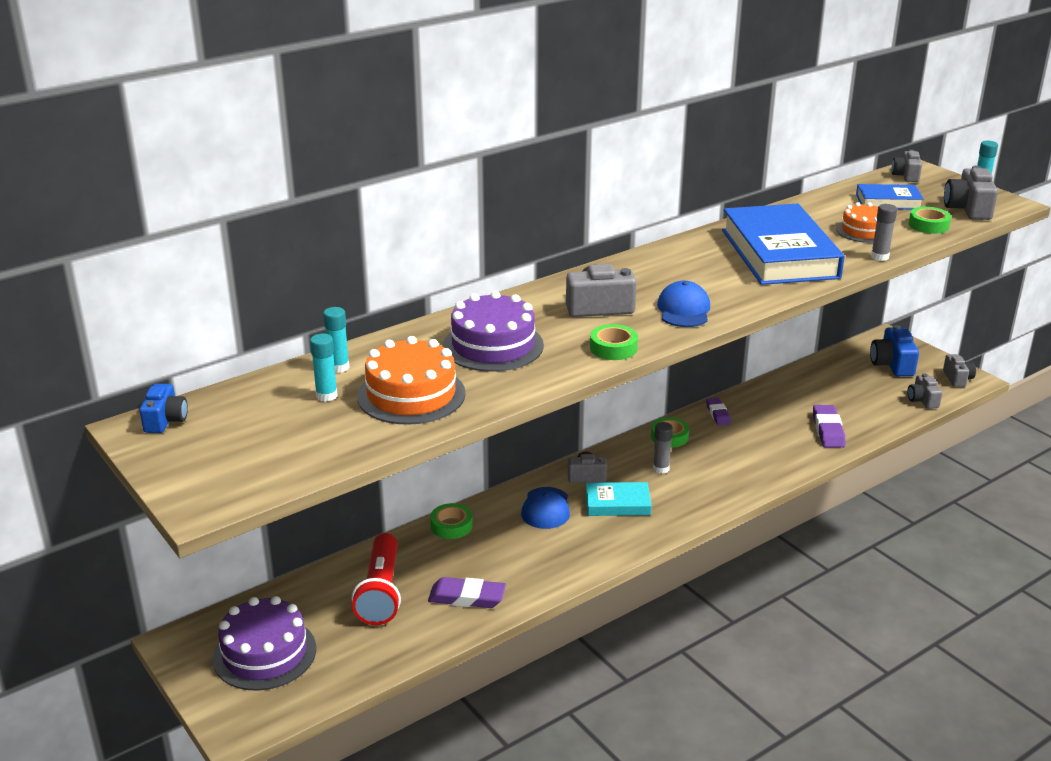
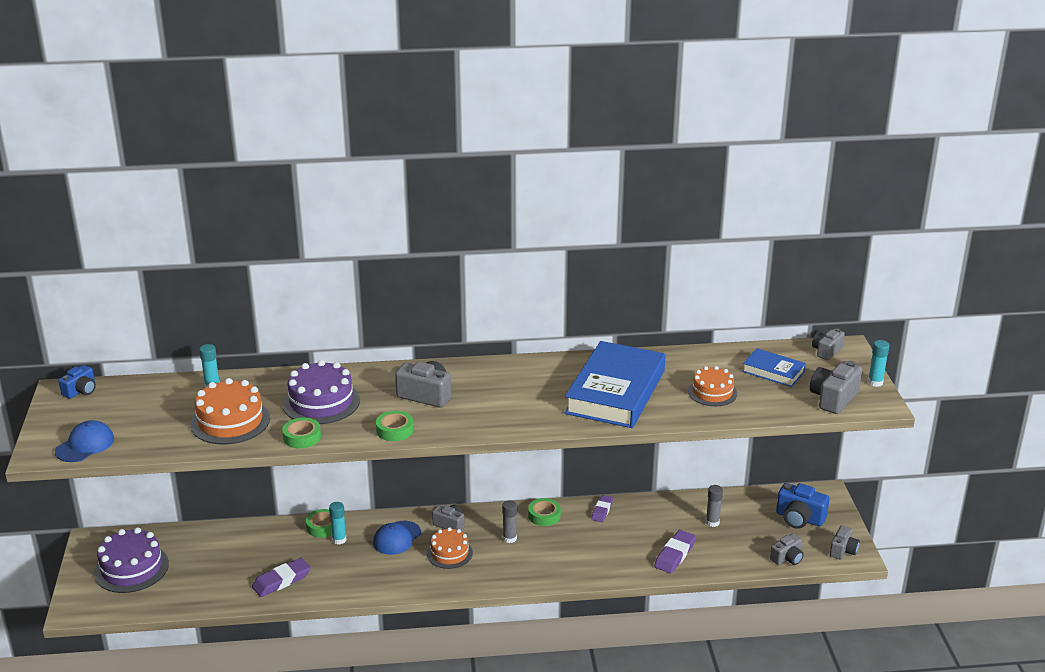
camera: 30 degrees right, 0 degrees up
turquoise glue stick [310,333,337,402] -> turquoise glue stick moved to [329,502,346,545]
red flashlight [352,533,401,625] -> none
purple eraser [428,577,506,608] -> purple eraser turned 75 degrees counterclockwise [252,558,311,597]
turquoise book [585,482,652,516] -> orange cake [427,527,473,569]
blue cap [657,281,710,327] -> blue cap moved to [55,420,114,462]
blue camera [870,325,919,376] -> blue camera turned 90 degrees counterclockwise [776,483,829,529]
grey glue stick [871,204,897,261] -> grey glue stick moved to [706,485,723,527]
grey camera [907,374,942,409] -> grey camera turned 150 degrees counterclockwise [770,534,804,565]
green tape [909,207,951,234] -> green tape moved to [282,418,321,449]

